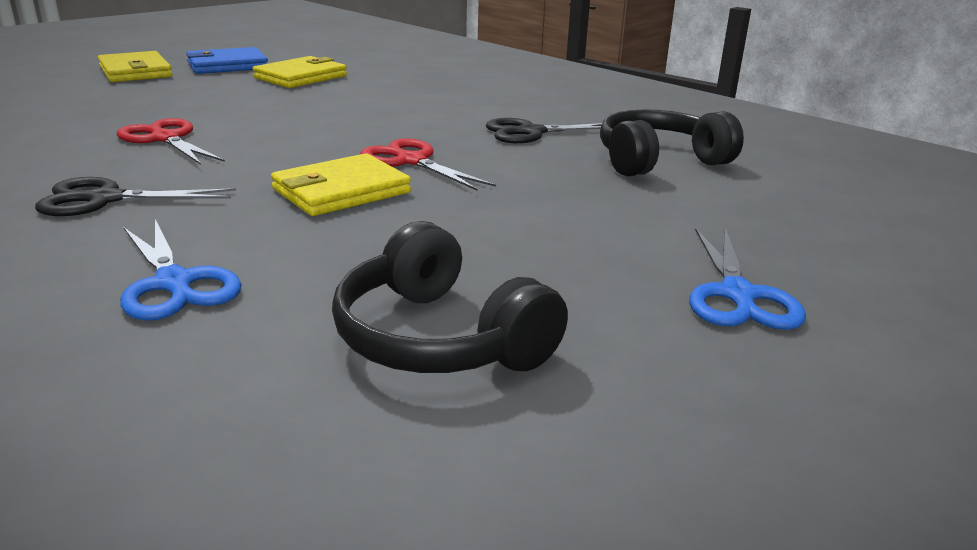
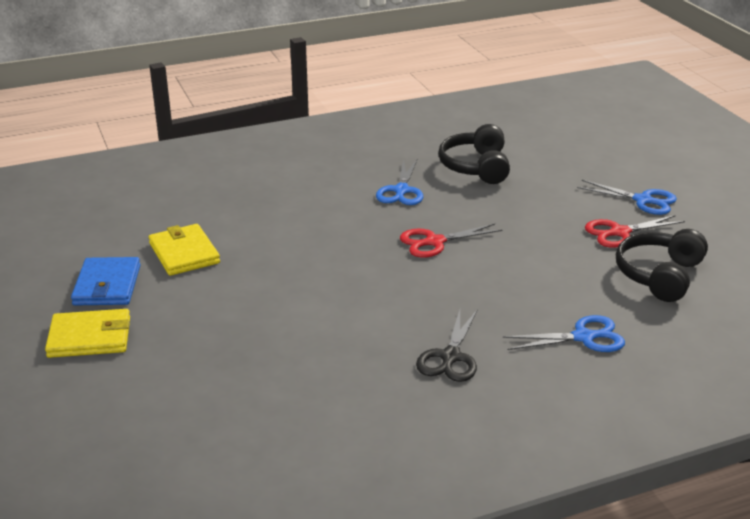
camera: 65 degrees left, 5 degrees up
red scissors [117,118,225,165] -> red scissors moved to [585,215,685,248]
yellow wallet [271,153,411,216] -> none
black headphones [332,221,568,373] -> black headphones turned 135 degrees clockwise [616,229,708,302]
black scissors [486,118,602,143] -> blue scissors [376,159,423,205]

